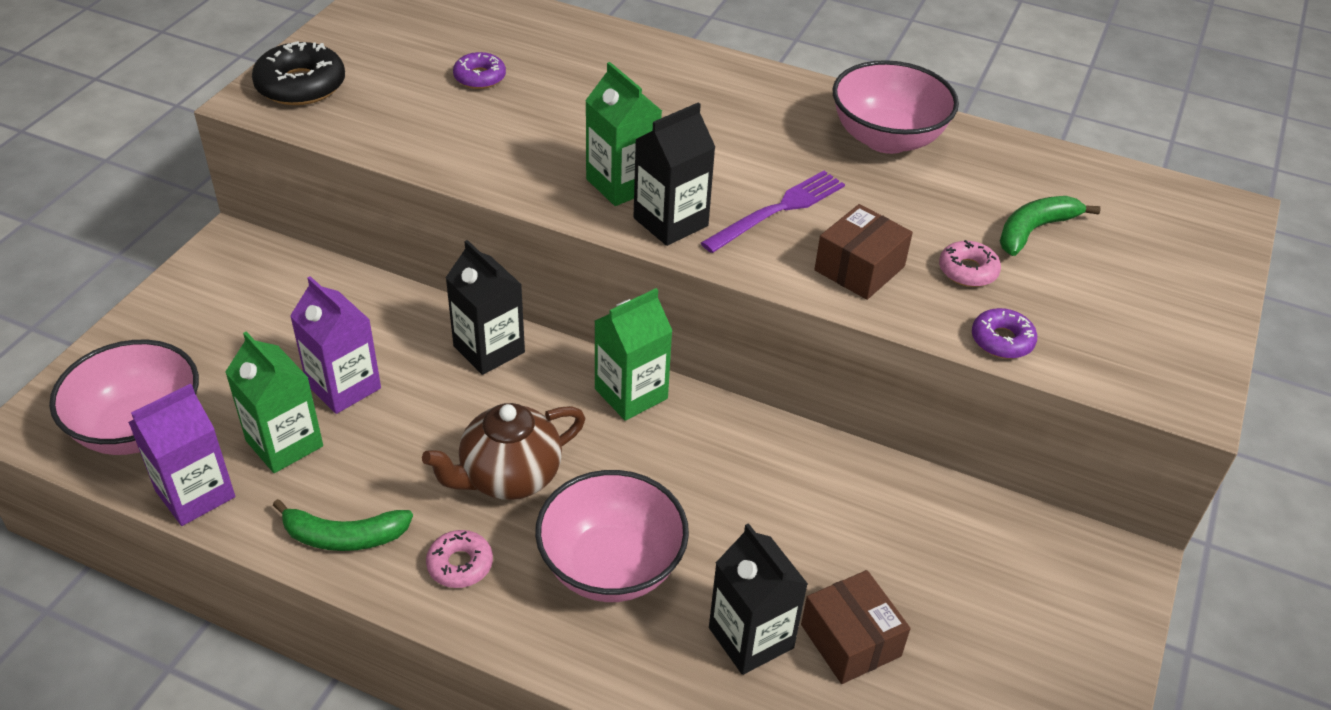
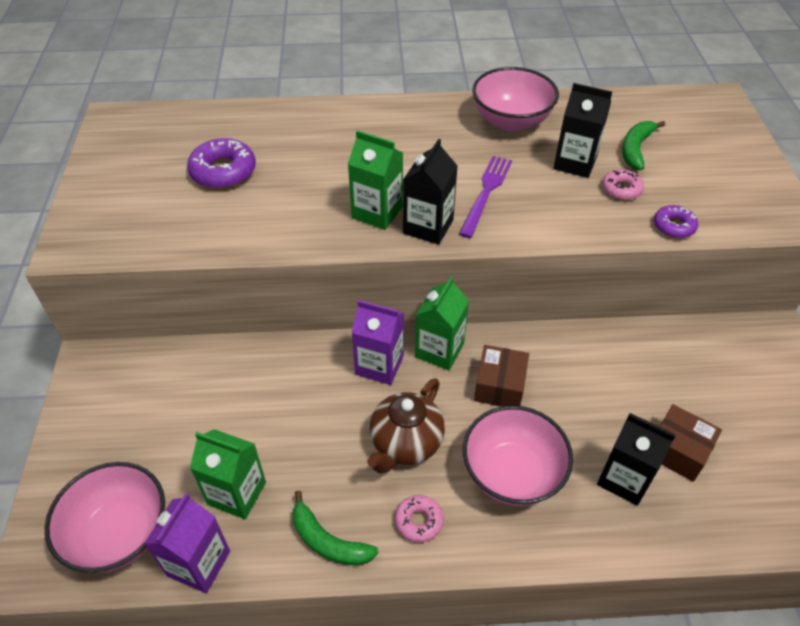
camera: 25 degrees left, 5 degrees up
black donut [252,41,345,105] -> none
green banana [273,499,413,551] -> green banana turned 60 degrees clockwise [293,490,379,566]
purple carton [290,276,381,414] -> purple carton moved to [352,300,404,385]
black carton [446,240,525,375] -> black carton moved to [553,83,612,178]
purple donut [453,52,506,89] -> purple donut [187,138,256,189], size x1.68
brown box [814,204,913,300] -> brown box moved to [474,345,529,406]

